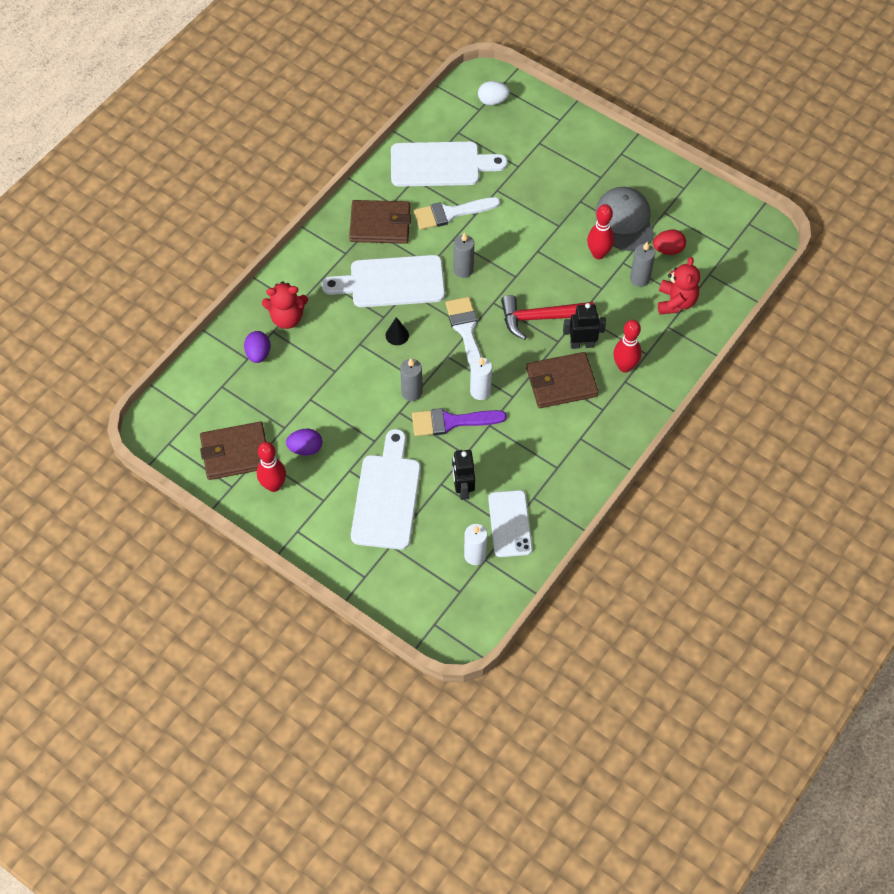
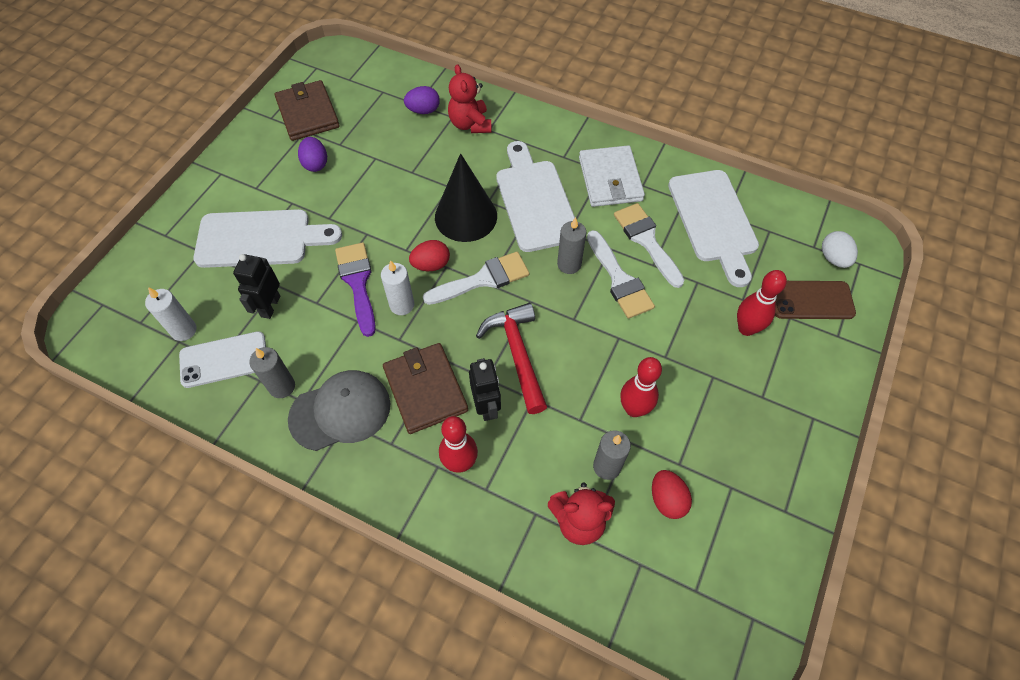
camera: 80 degrees right, 0 degrees up
red bowling pin [257,442,286,492] -> red bowling pin moved to [737,270,787,336]
brown wallet [349,200,411,244] -> white wallet [579,145,645,207]
black cone [386,317,409,345] -> black cone [435,153,497,242], size x2.37
grey candle [400,358,423,401] -> grey candle moved to [249,347,295,398]
black robot [452,450,475,500] -> black robot turned 60 degrees counterclockwise [233,254,280,319]
grey cap [595,187,654,251] -> grey cap moved to [288,370,390,451]
none -> red egg [409,240,450,271]
none -> white brush [587,230,655,319]
none -> brown phone [775,281,856,319]

